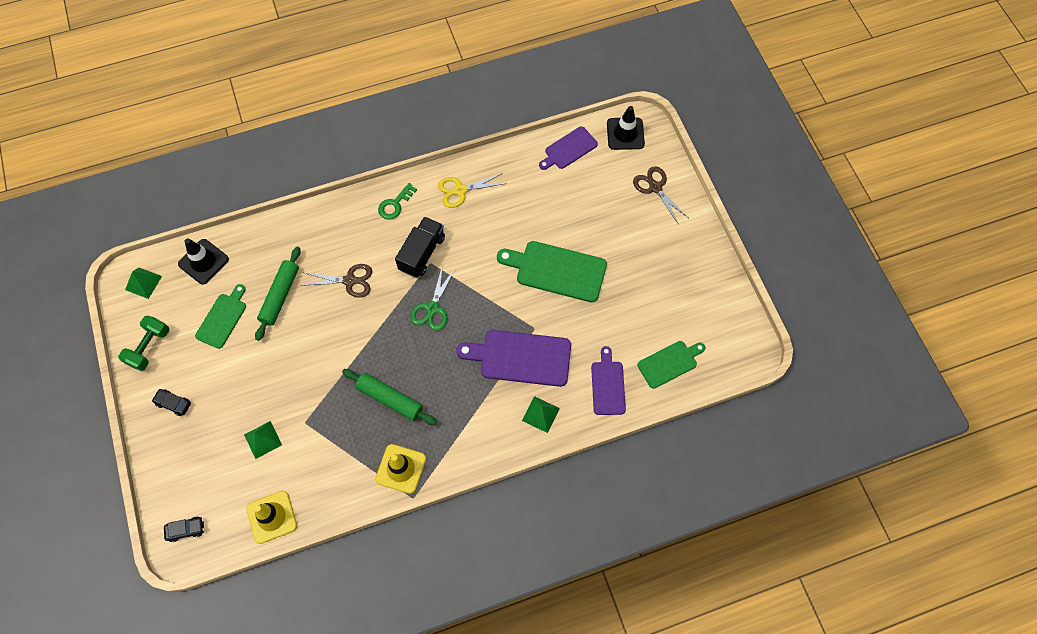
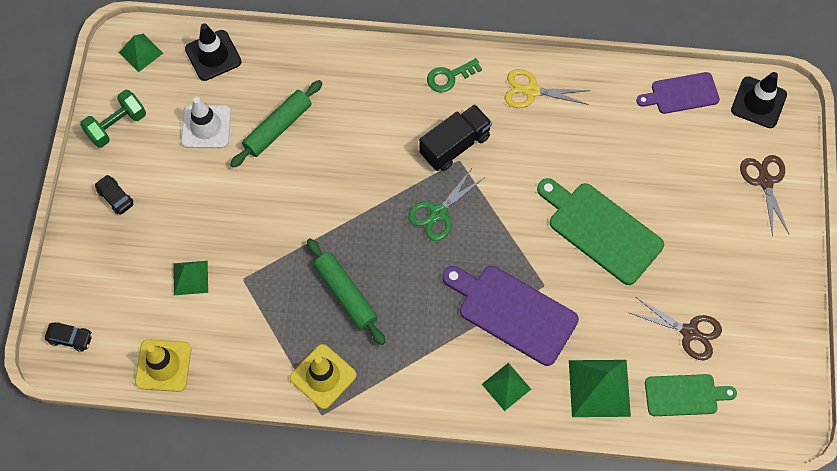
camera: 25 degrees right, 0 degrees up
green cutting board [195,284,246,349] -> white traffic cone [181,97,231,148]
brown scissors [301,264,372,297] -> brown scissors moved to [630,297,722,360]
purple cutting board [591,346,626,415] -> green pyramid [569,360,631,417]

